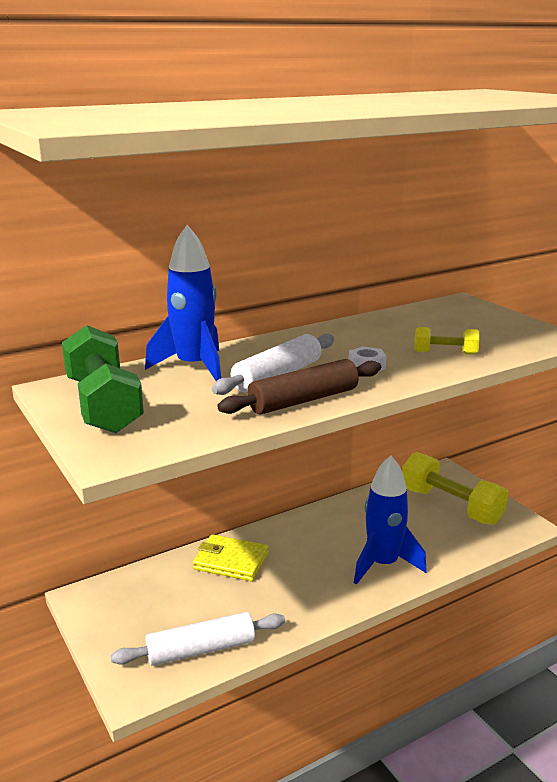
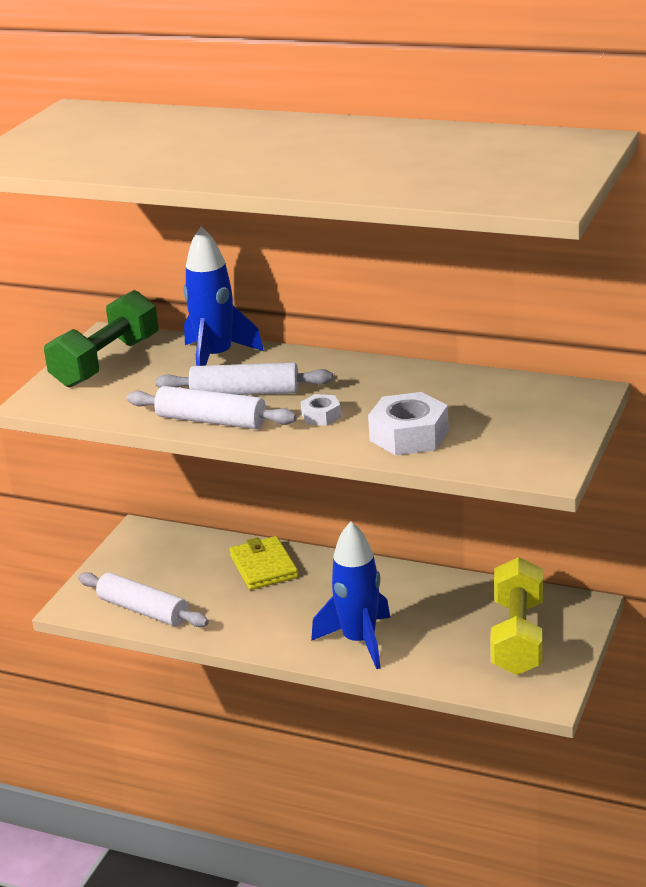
camera: 55 degrees right, 5 degrees up
brown rolling pin [217,359,381,414] -> white rolling pin [126,386,297,429]
yellow dumbbell [414,327,480,355] -> white nut [368,392,449,455]

